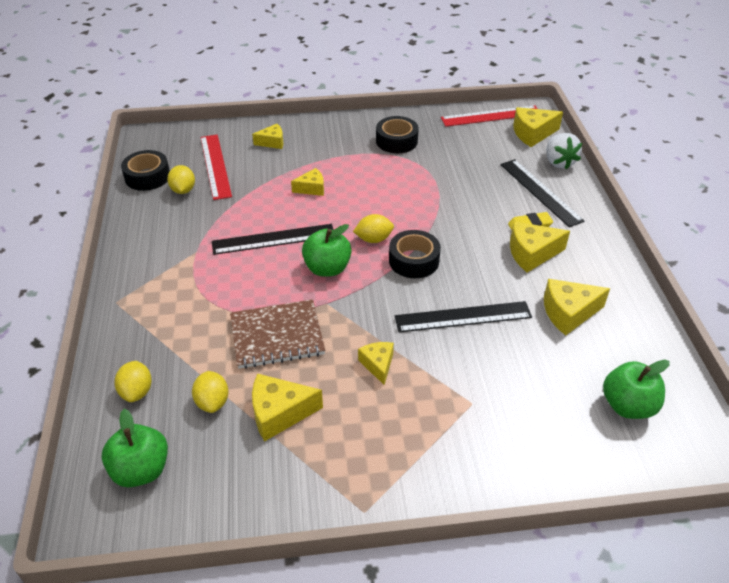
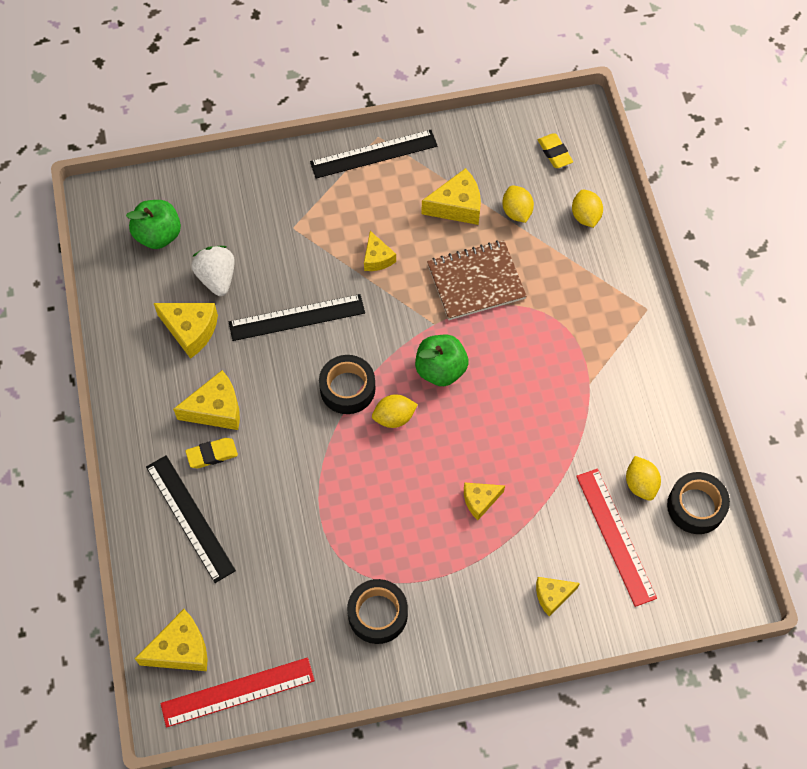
camera: 175 degrees right, 20 degrees up
green apple [102,409,168,487] -> yellow eraser [538,133,573,168]
black ruler [212,224,334,255] -> black ruler moved to [310,130,437,179]
yellow cheese [544,279,610,336] -> yellow cheese turned 45 degrees clockwise [154,303,218,359]
white strawberry [546,133,582,169] -> white strawberry moved to [191,246,235,296]

